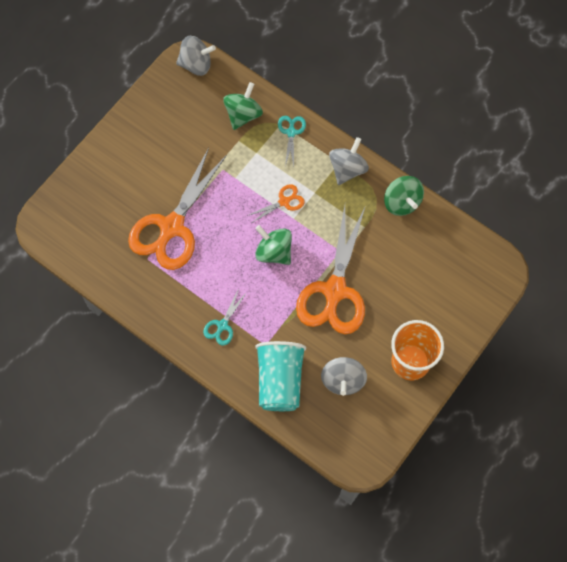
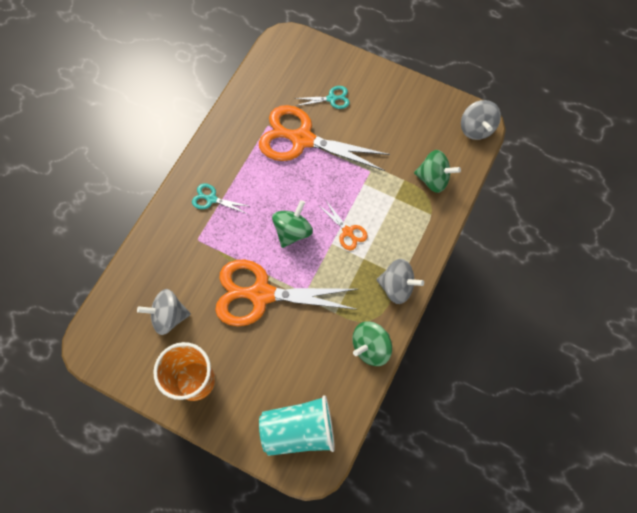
camera: 80 degrees right, 0 degrees up
turquoise cup [255,341,306,411] -> turquoise cup moved to [259,395,335,456]
turquoise scissors [278,116,306,166] -> turquoise scissors moved to [294,86,350,109]

